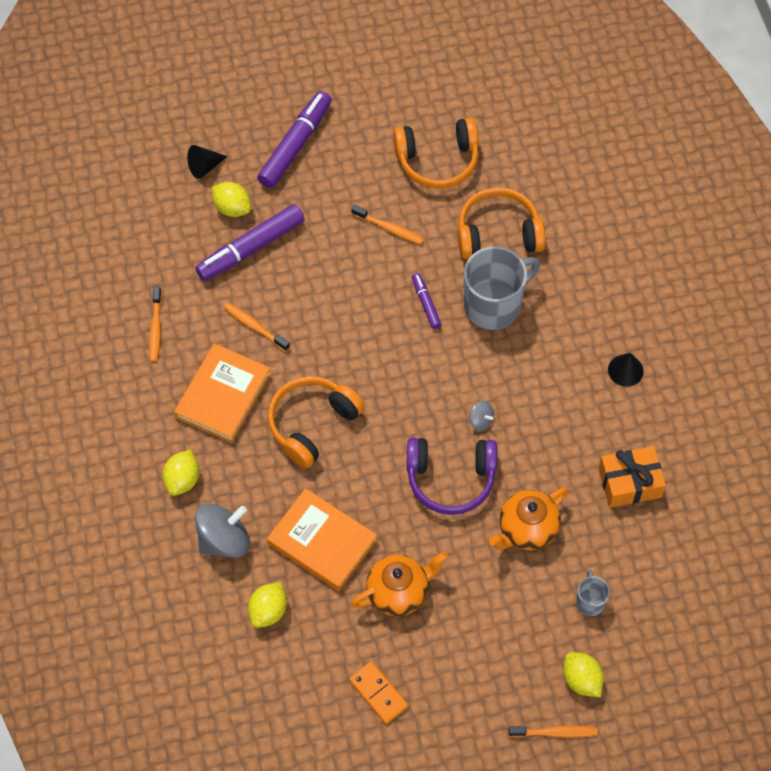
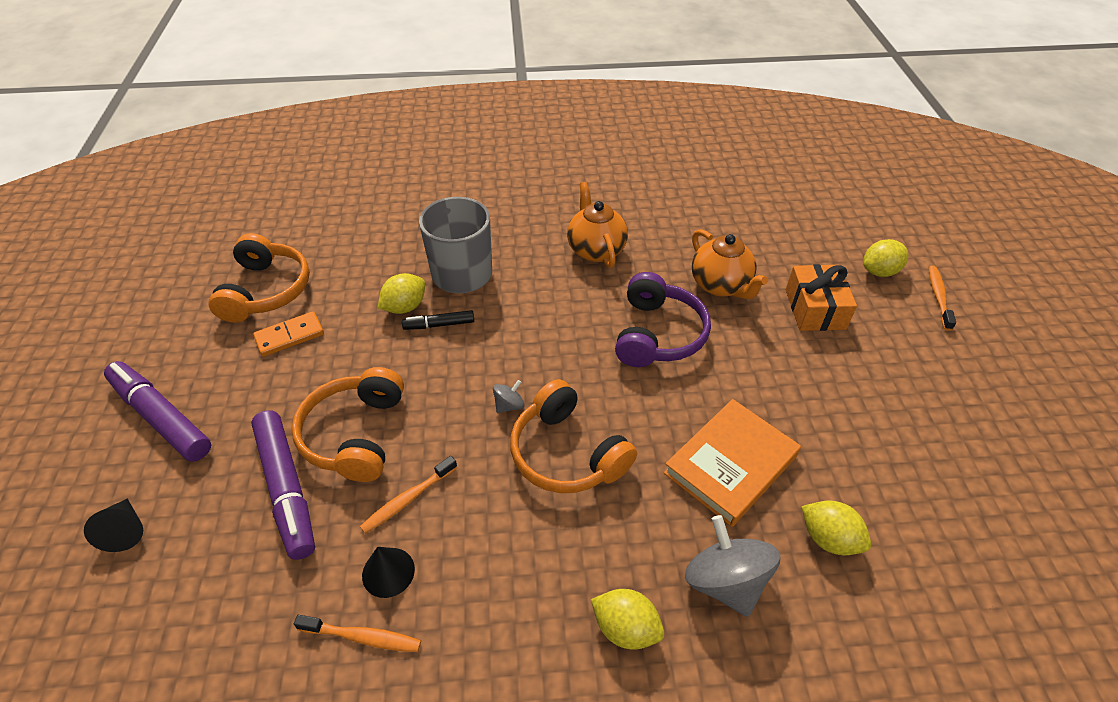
camera: 80 degrees left, 15 degrees down
orange book [174,343,271,443] -> none
yellow lemon [212,182,251,217] -> yellow lemon moved to [378,273,425,314]
orange domino [349,661,408,724] -> orange domino moved to [253,311,324,357]
orange toothbrush [351,205,424,244] -> none
orange teapot [351,552,448,616] -> orange teapot moved to [567,182,628,268]
purple marker [412,273,441,329] -> black marker [402,310,474,330]
orange headphones [458,188,546,259] -> orange headphones moved to [292,367,404,482]
grey spinning top [470,401,494,431] -> grey spinning top moved to [493,380,524,413]
grey mug [576,570,610,616] -> none
orange gift [599,446,666,508] -> orange gift moved to [786,264,857,331]
black cone [608,353,644,387] -> black cone moved to [362,547,415,598]

